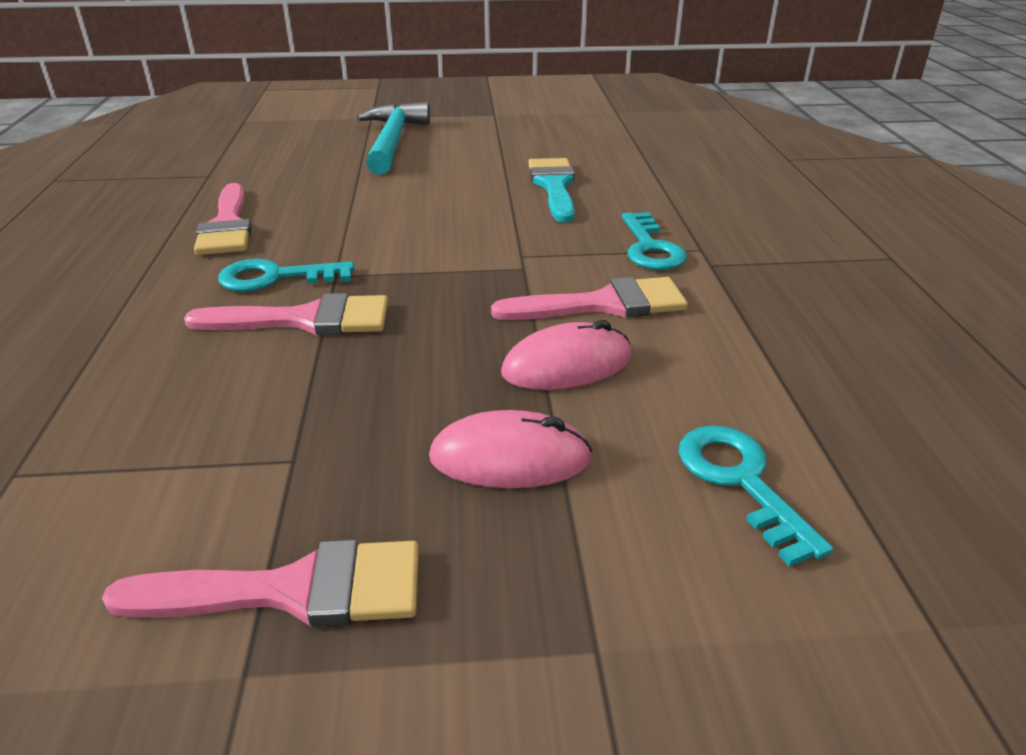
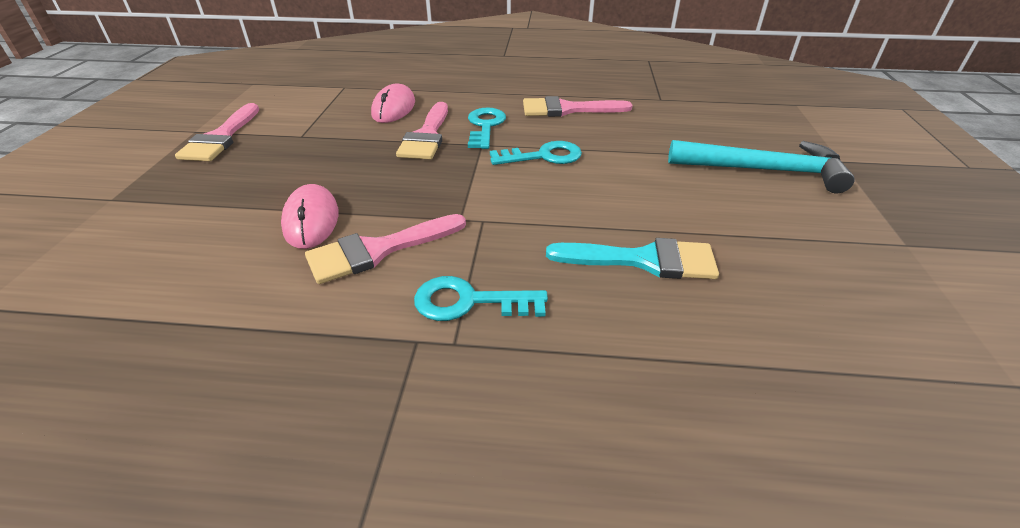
camera: 100 degrees right, 5 degrees up
pink mouse [429,410,592,488] -> pink mouse moved to [371,84,415,123]
pink brush [491,277,688,320] -> pink brush turned 60 degrees clockwise [305,214,466,284]
turquoise key [679,425,833,567] -> turquoise key moved to [490,141,582,165]

